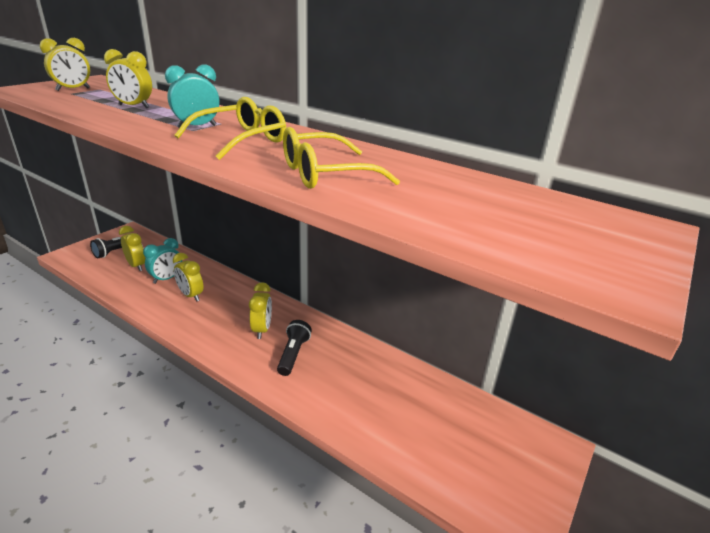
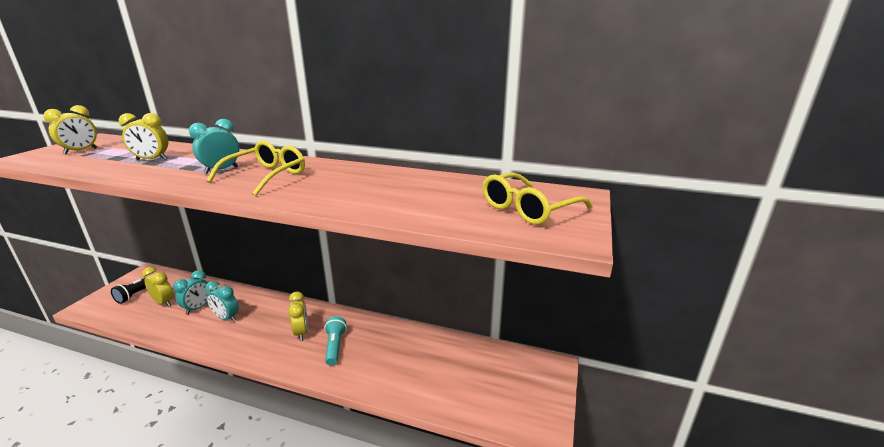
camera: 15 degrees left, 5 degrees down
yellow clock [173,253,204,301] -> turquoise clock [205,281,239,322]
black flashlight [277,320,312,376] -> turquoise flashlight [324,316,347,366]
yellow glasses [283,127,400,189] -> yellow glasses moved to [483,172,593,225]

